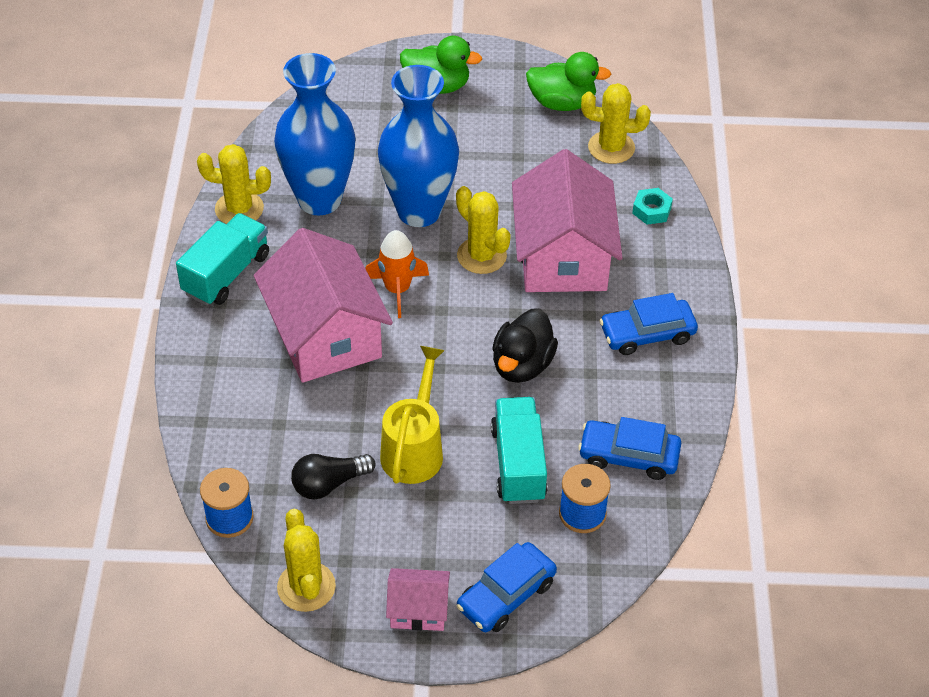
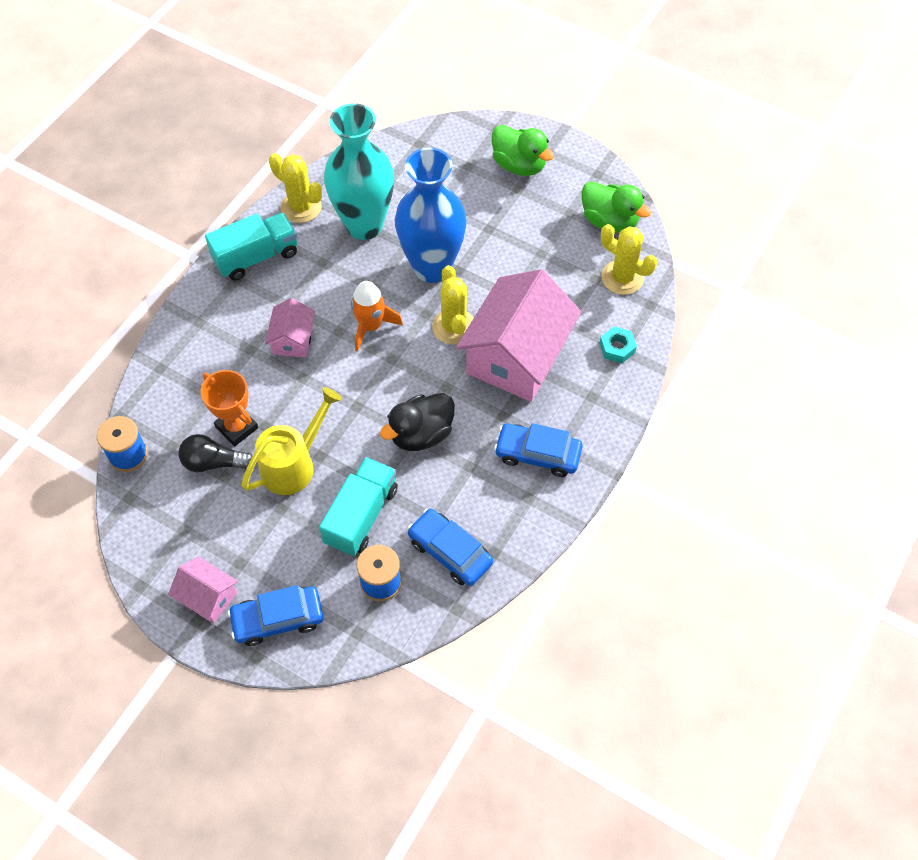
camera: 30 degrees right, 10 degrees up
pink house [254,228,393,383] -> pink house [265,298,315,358], size x0.47
blue vase [274,53,356,215] -> turquoise vase [324,103,394,240]
yellow cactus [277,509,336,612] -> none
none -> orange trophy [200,370,258,447]

